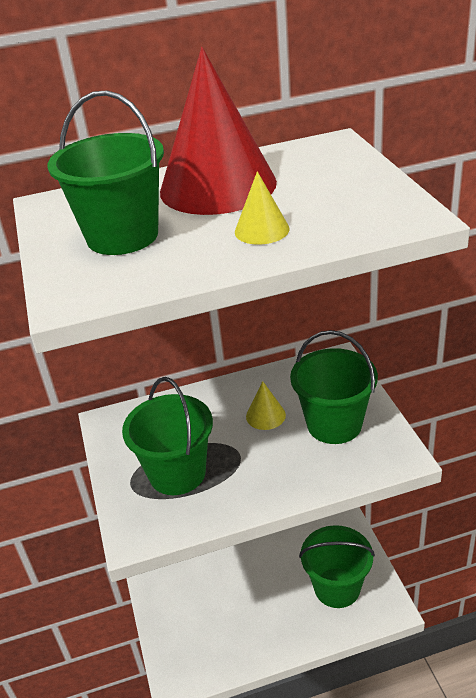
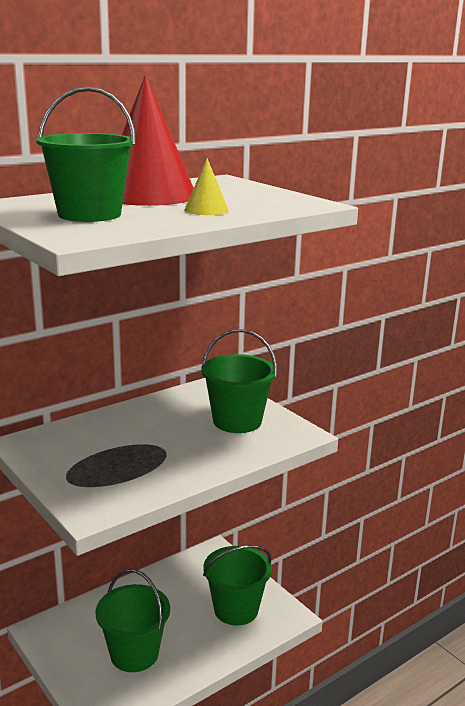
camera: 25 degrees left, 15 degrees down
green bucket [122,377,213,495] -> green bucket moved to [96,569,170,672]
yellow cone [246,381,286,430] -> none

